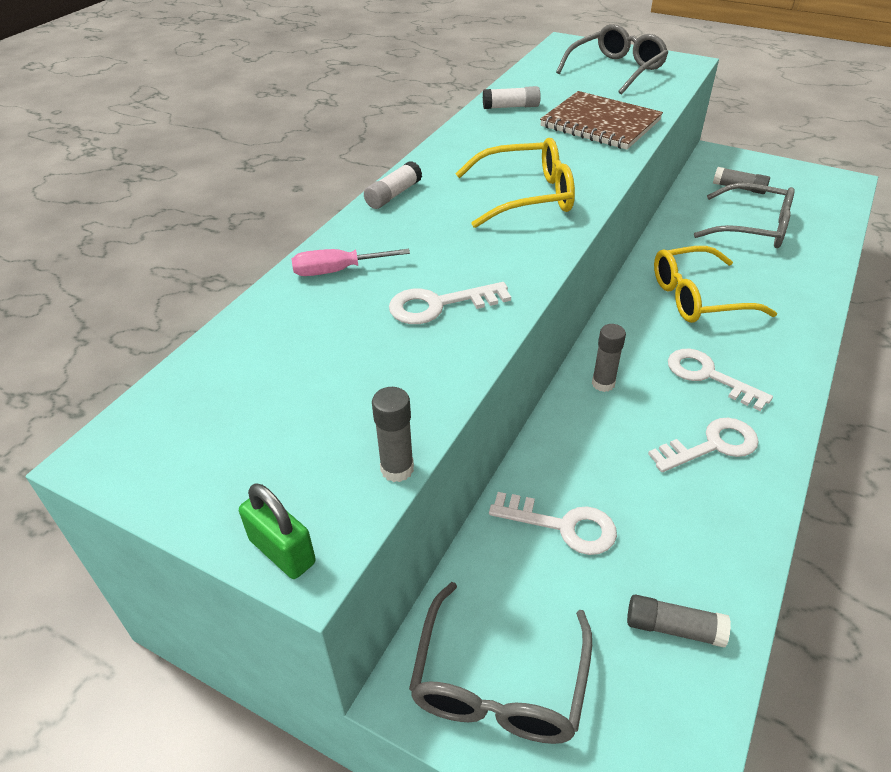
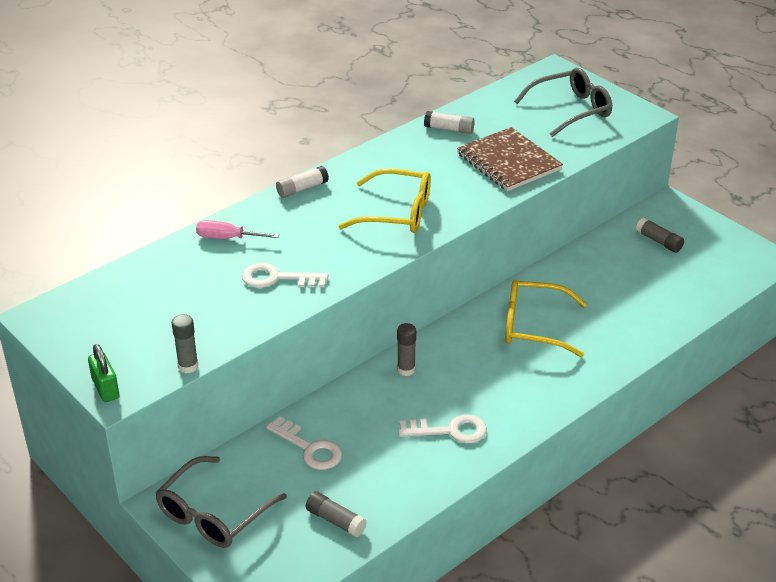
camera: 20 degrees right, 5 degrees down
white key [668,349,773,411] -> none
grey glasses [694,183,795,248] -> none

